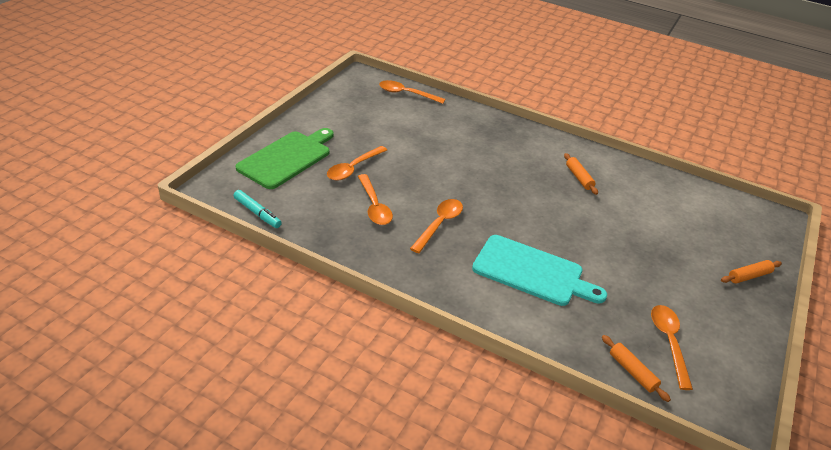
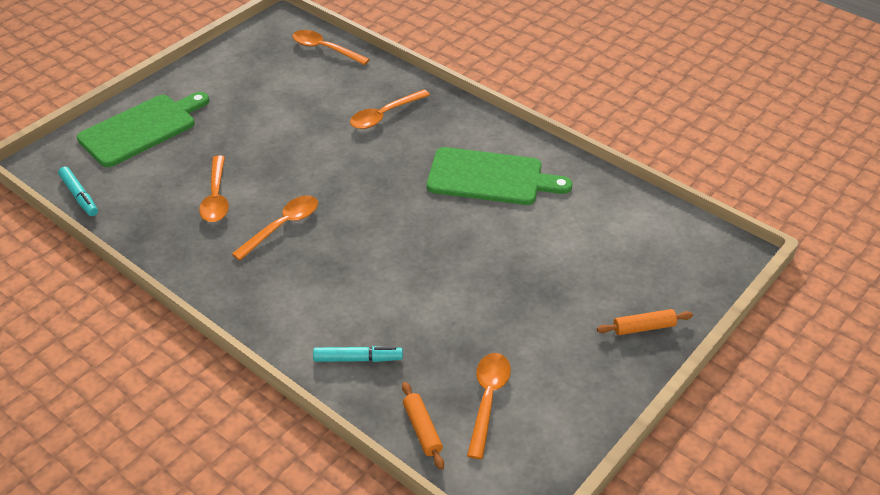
camera: 15 degrees right, 5 degrees up
orange spoon [327,146,387,181] -> orange spoon moved to [350,89,430,129]
turquoise cutting board [472,235,607,306] -> none
orange rolling pin [564,153,598,195] -> green cutting board [427,147,572,205]
none -> turquoise marker [313,346,403,362]

